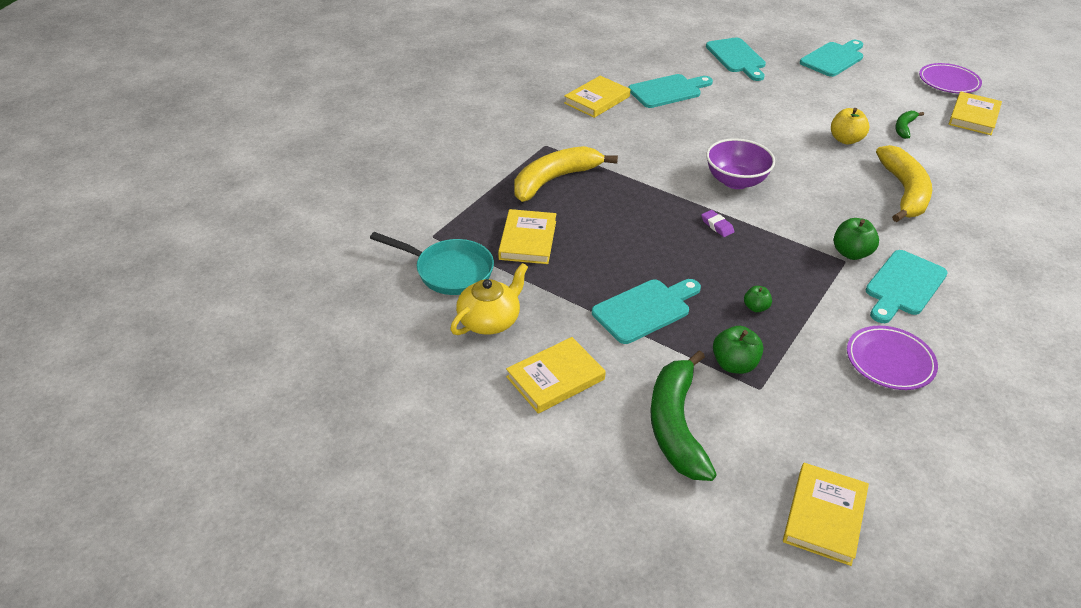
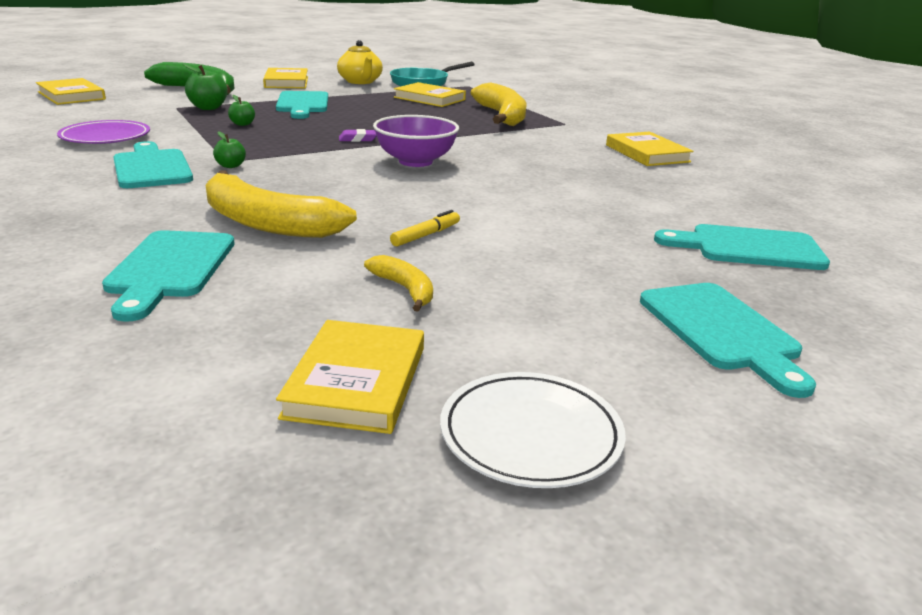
camera: 115 degrees right, 15 degrees down
turquoise cutting board [628,74,713,108] -> turquoise cutting board moved to [102,230,235,322]
yellow apple [831,108,869,144] -> yellow marker [390,210,460,247]
green apple [834,218,879,260] -> green apple [213,131,246,168], size x0.60
green banana [895,111,924,139] -> yellow banana [364,255,433,312]
purple plate [919,63,982,93] -> white plate [440,372,626,488]
yellow book [949,92,1002,135] -> yellow book turned 45 degrees clockwise [276,320,424,434]

